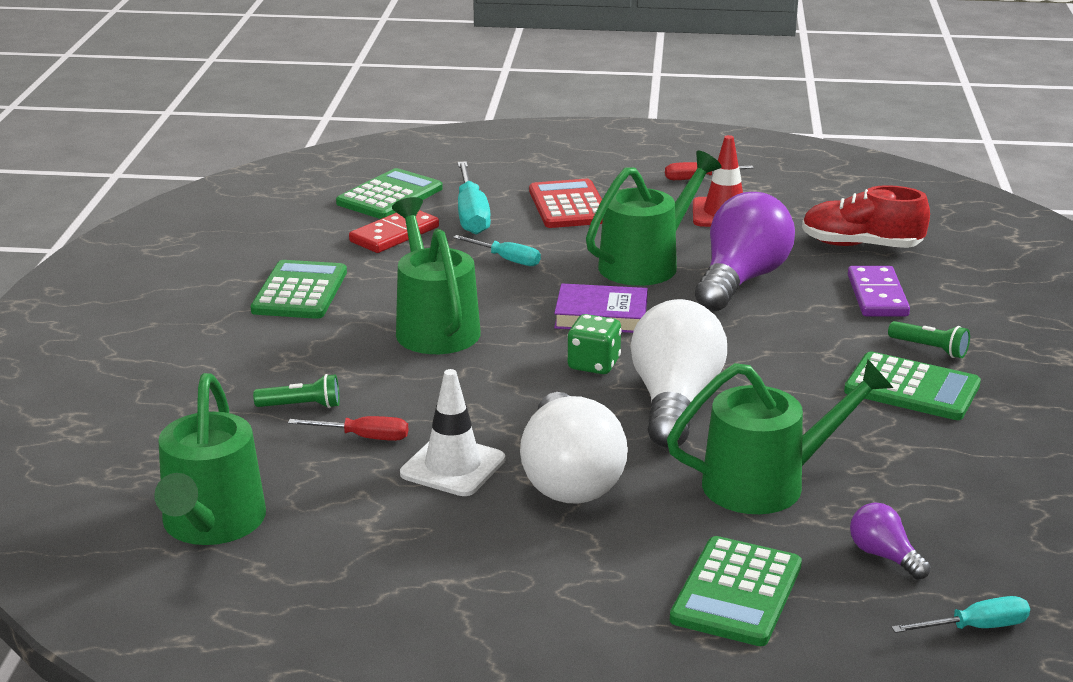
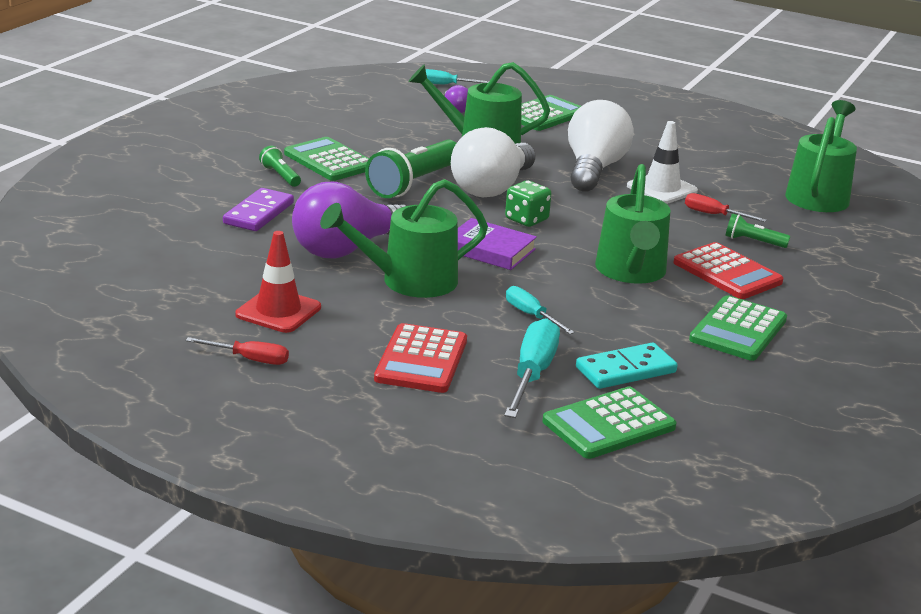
camera: 160 degrees left, 0 degrees up
red domino [349,210,439,253] -> turquoise domino [576,343,678,389]
red shoe [802,185,930,248] -> none
none -> green flashlight [365,140,456,198]
none -> red calculator [673,242,783,299]

